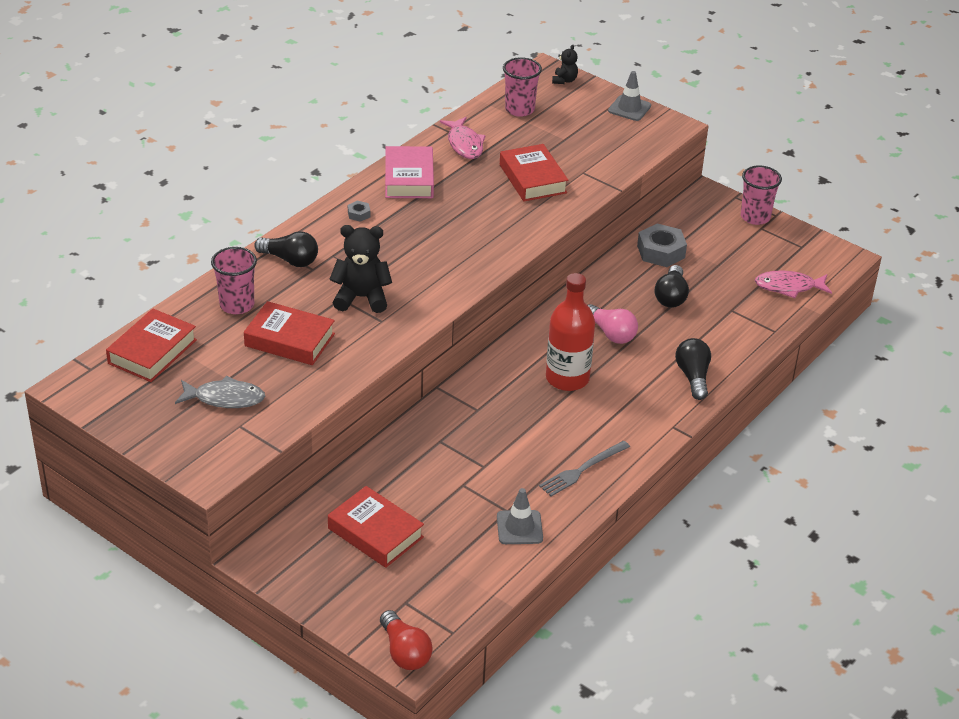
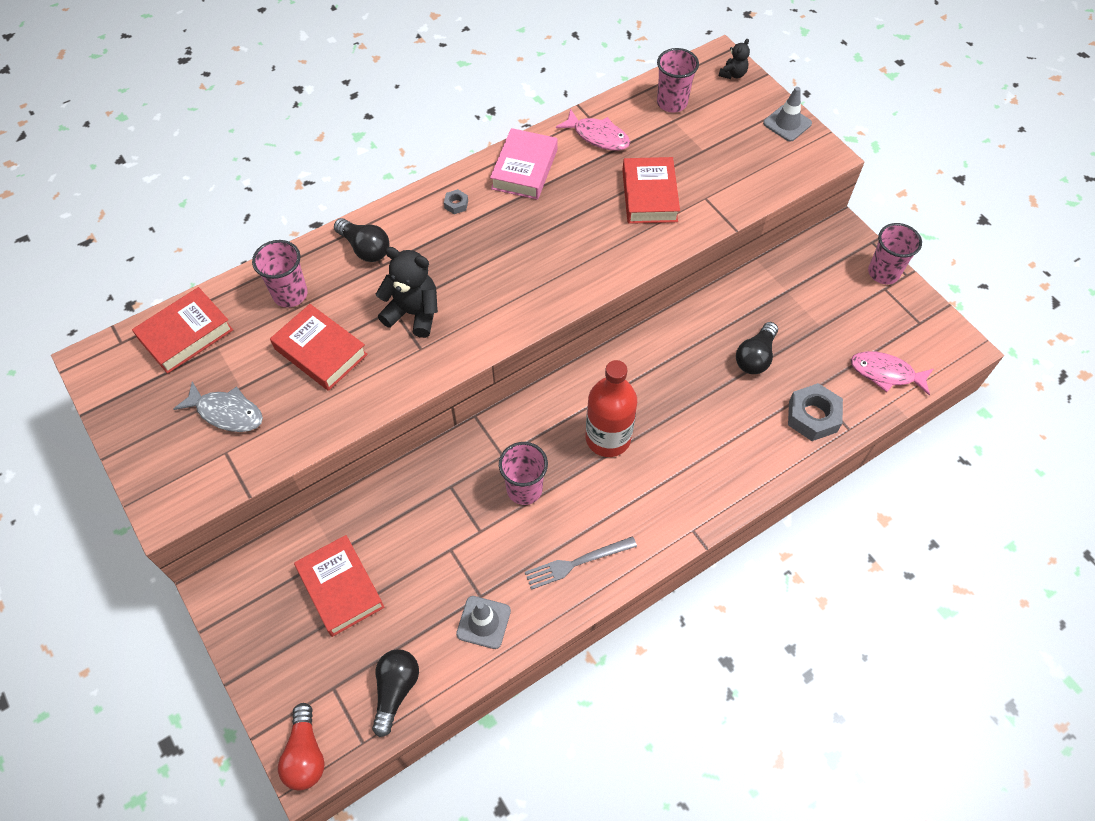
camera: 20 degrees right, 20 degrees up
pink fish [440,117,486,159] -> pink fish turned 60 degrees counterclockwise [556,109,630,151]
pink light bulb [588,304,638,344] -> none
grey nut [637,223,687,267] -> grey nut moved to [788,383,843,441]
black light bulb [675,338,711,400] -> black light bulb moved to [372,649,419,737]
none -> pink cup [499,442,548,505]

